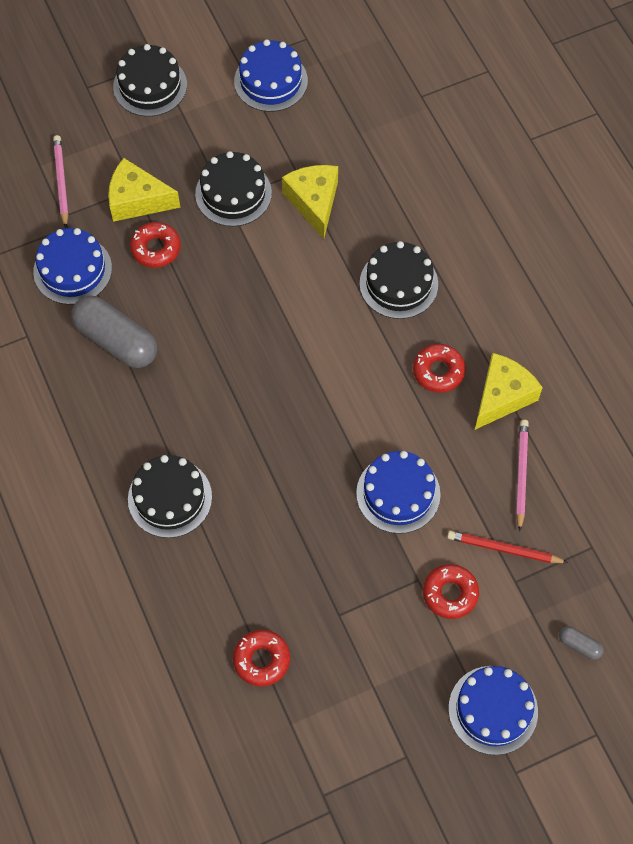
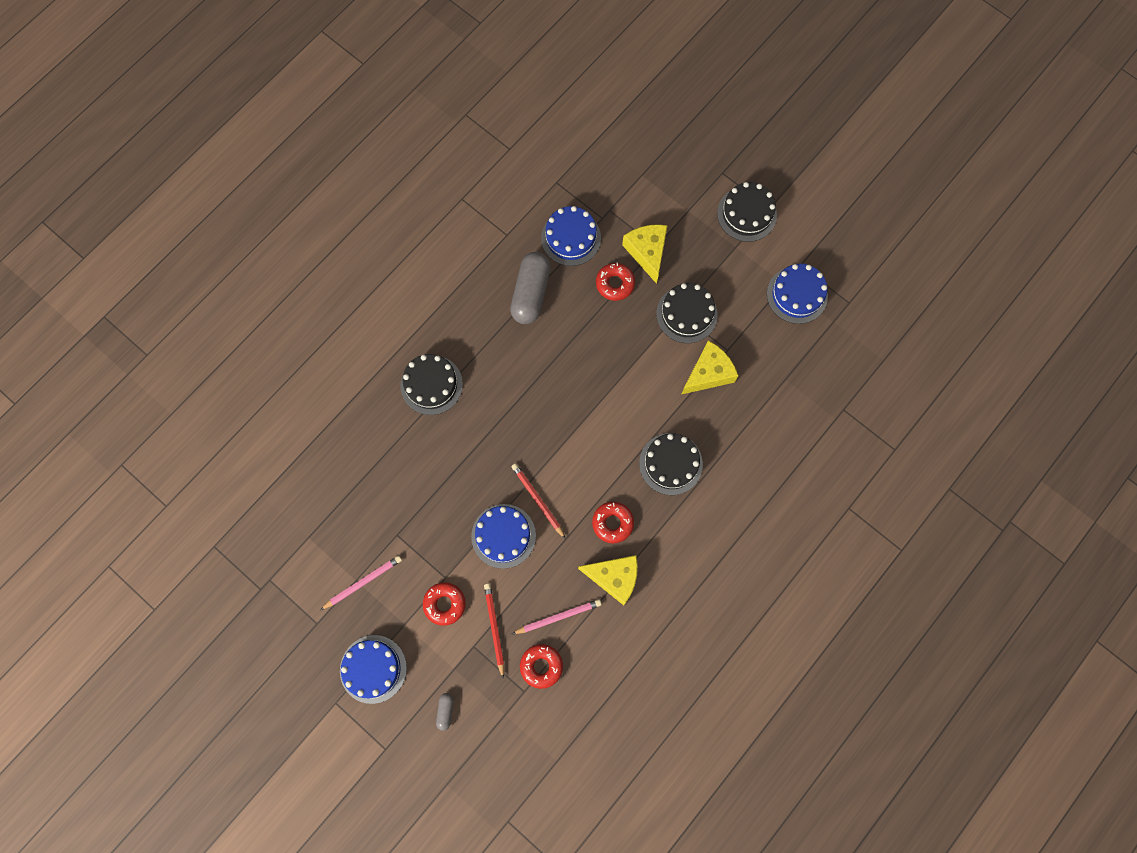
camera: 65 degrees right, 10 degrees up
pink pencil [53,135,68,228] -> pink pencil moved to [320,555,402,610]
red donut [233,630,290,686] -> red donut moved to [520,644,563,689]
none -> red pencil [511,463,566,539]

